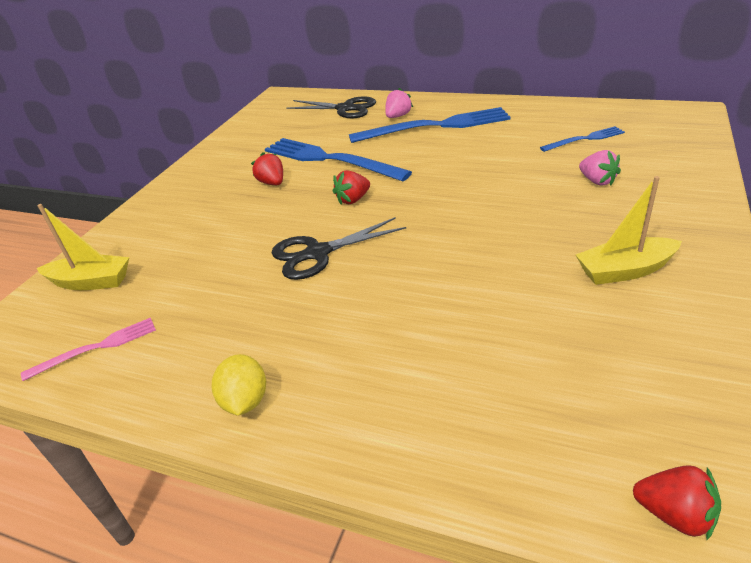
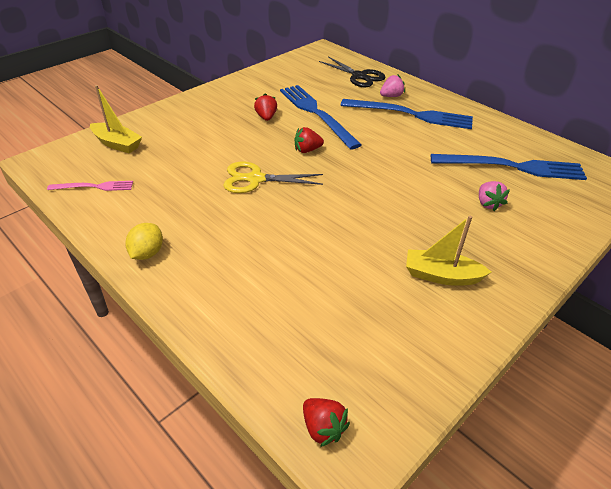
camera: 20 degrees right, 5 degrees up
black scissors [271,217,406,280] -> yellow scissors [223,162,323,193]
blue fork [540,126,625,152] -> blue fork [431,154,587,180], size x1.97

